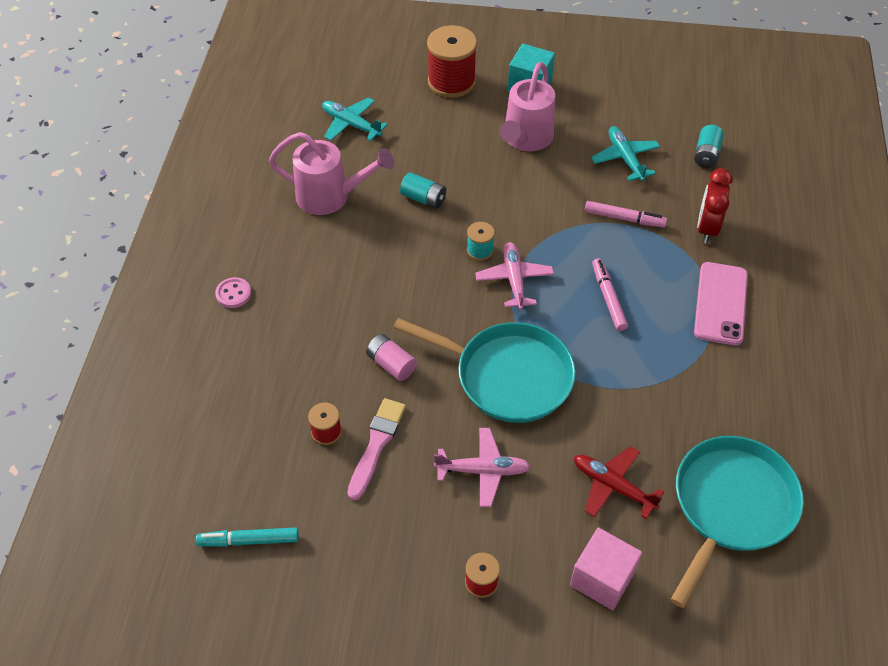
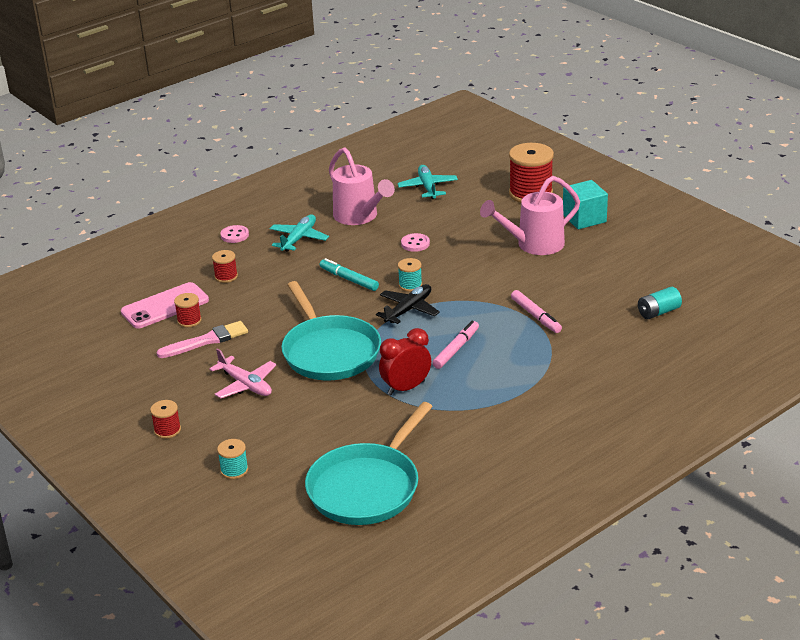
camera: 45 degrees right, 20 degrees down
turquoise marker [196,527,299,547] -> turquoise marker moved to [320,258,379,291]
pink battery [366,334,417,381] -> none
turquoise battery [400,172,446,209] -> pink button [401,233,430,252]
pink plane [475,242,554,310] -> black plane [376,284,440,324]
pink cube [570,528,642,610] -> turquoise spool [217,439,248,479]
red plane [574,446,664,519] -> none
turquoise plane [591,126,660,181] -> turquoise plane moved to [269,215,329,252]
turquoise pan [670,436,804,608] -> turquoise pan turned 135 degrees clockwise [305,402,433,525]
pink phone [694,262,748,345] -> pink phone moved to [121,282,209,328]
red clock [697,168,733,243] -> red clock moved to [379,328,431,395]
none -> red spool [212,250,238,283]

